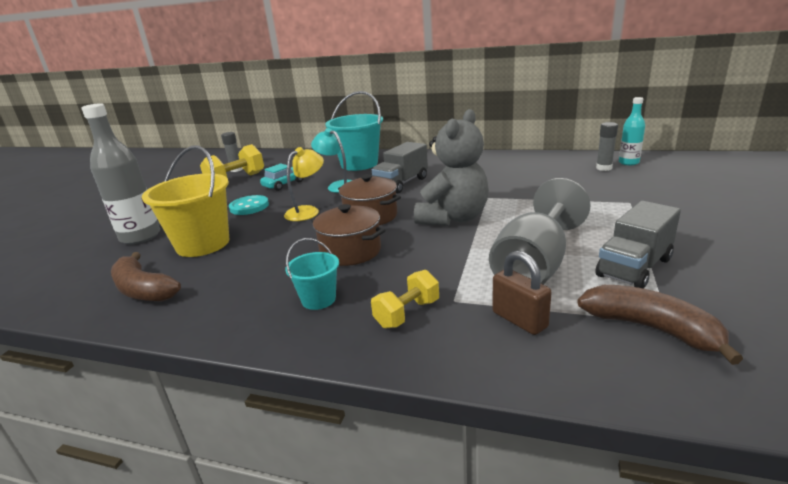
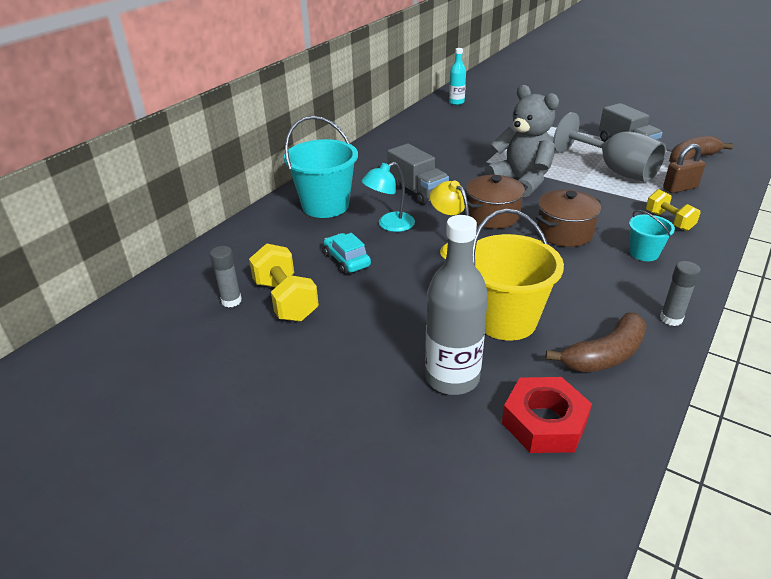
camera: 75 degrees left, 10 degrees up
turquoise button [229,195,269,215] -> none
grey glue stick [596,122,618,171] -> grey glue stick moved to [660,261,701,326]
none -> red nut [502,377,592,453]

